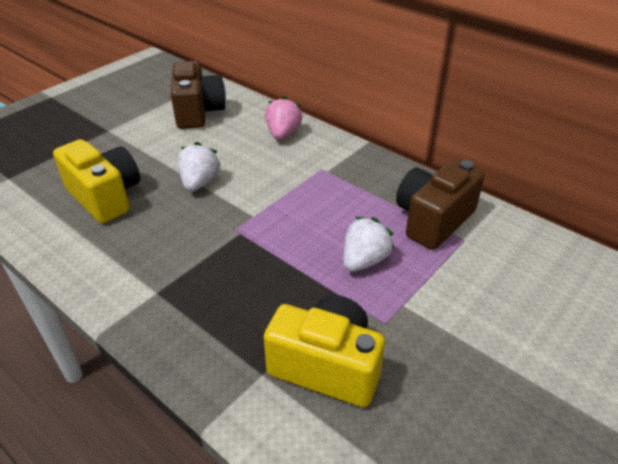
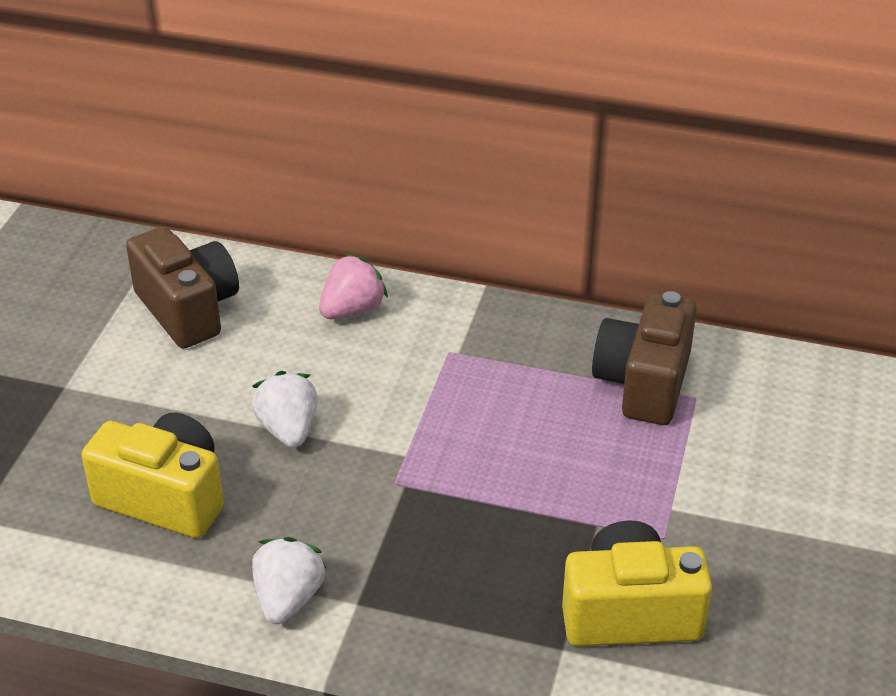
camera: 25 degrees left, 0 degrees up
pink strawberry [265,96,302,140] -> pink strawberry turned 60 degrees clockwise [319,254,388,319]
white strawberry [343,217,394,272] -> white strawberry moved to [252,537,326,624]

